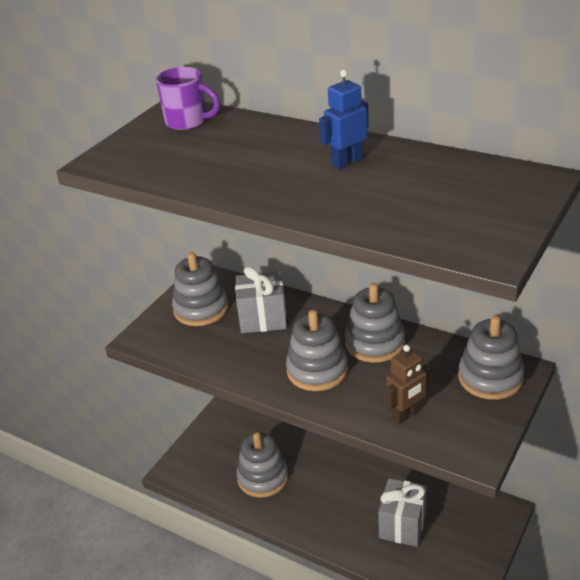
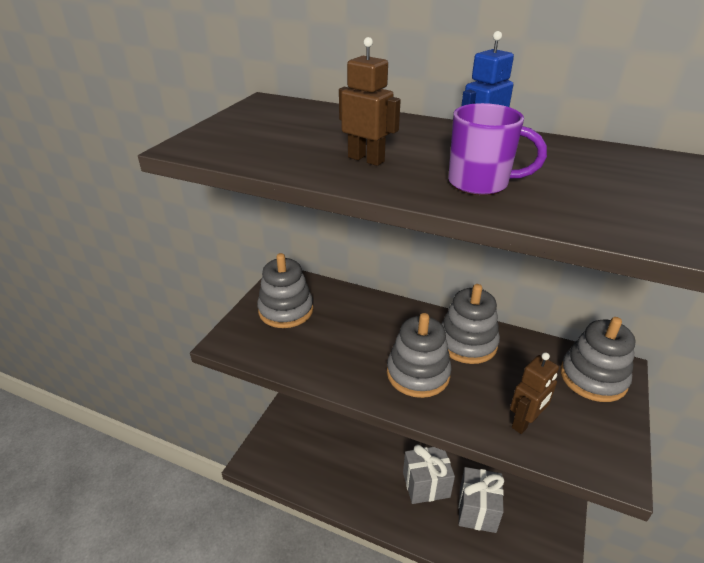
camera: 10 degrees left, 0 degrees up
purple mug [156,67,220,131] -> purple mug moved to [448,103,547,195]
grey gift [235,266,287,333] -> grey gift moved to [403,444,455,504]
grey stacking toy [236,432,288,498] -> none
none -> brown robot [339,37,401,166]

